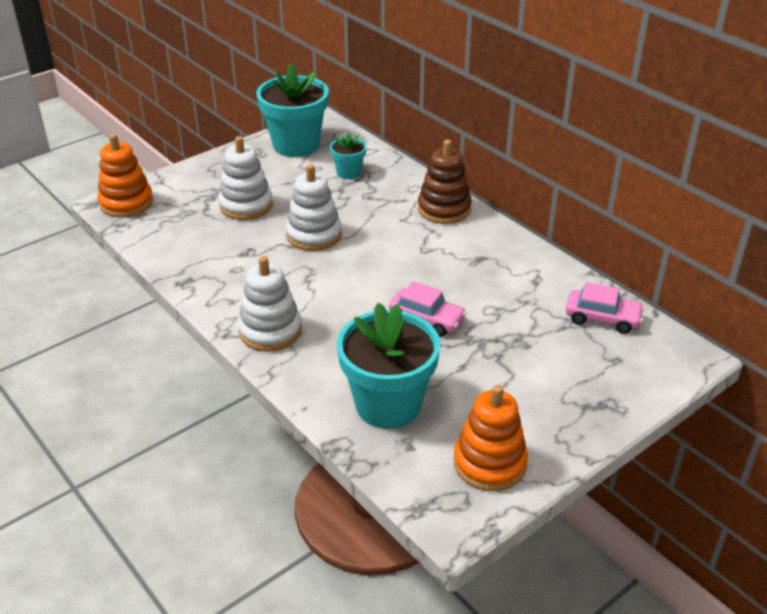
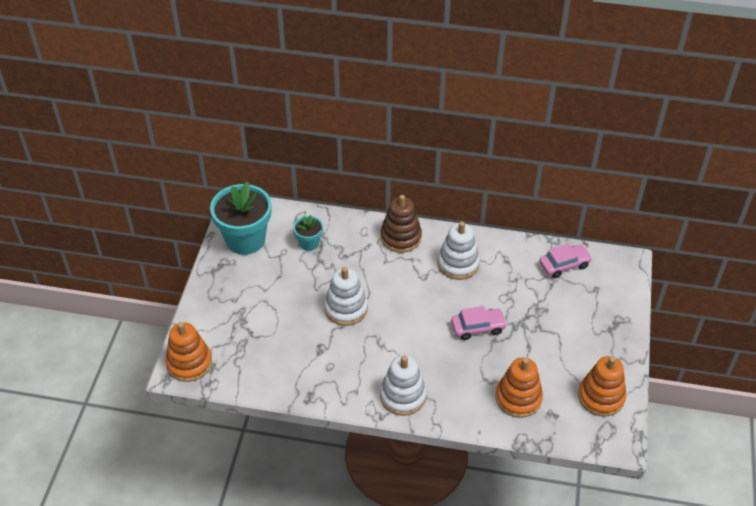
camera: 40 degrees left, 10 degrees up
white stacking toy [218,136,273,220] -> white stacking toy moved to [437,221,480,280]
turquoise flower pot [337,303,441,429] -> orange stacking toy [495,357,543,418]

